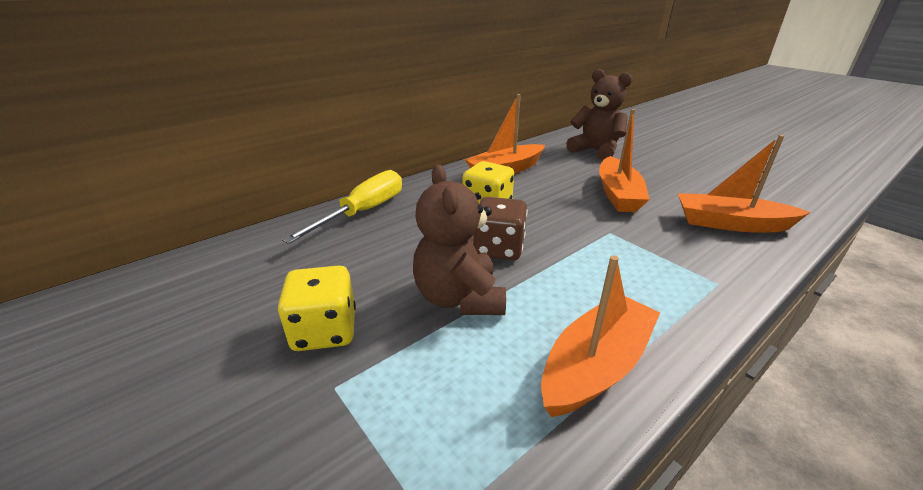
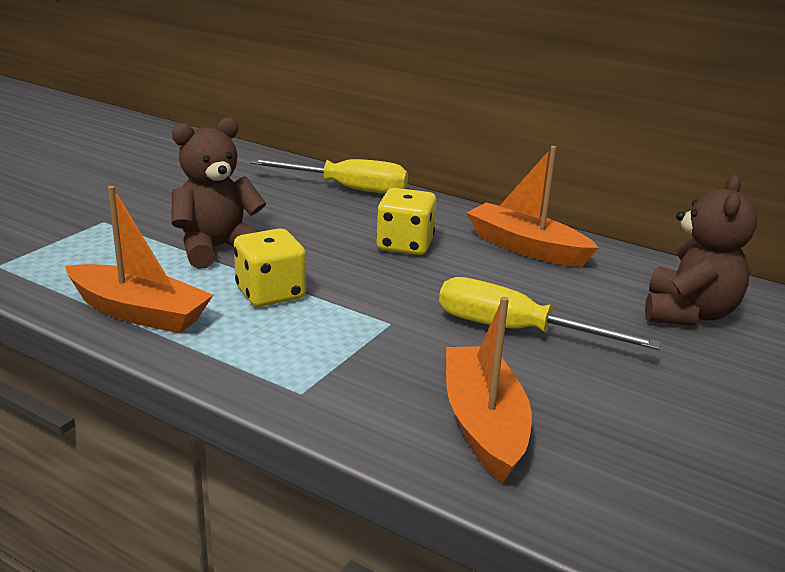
camera: 70 degrees right, 5 degrees down
yellow dice [278,266,356,351] -> yellow dice moved to [234,228,306,307]
brown dice [473,197,528,260] -> none
orange boat [599,109,650,212] -> yellow screwdriver [439,277,662,350]

